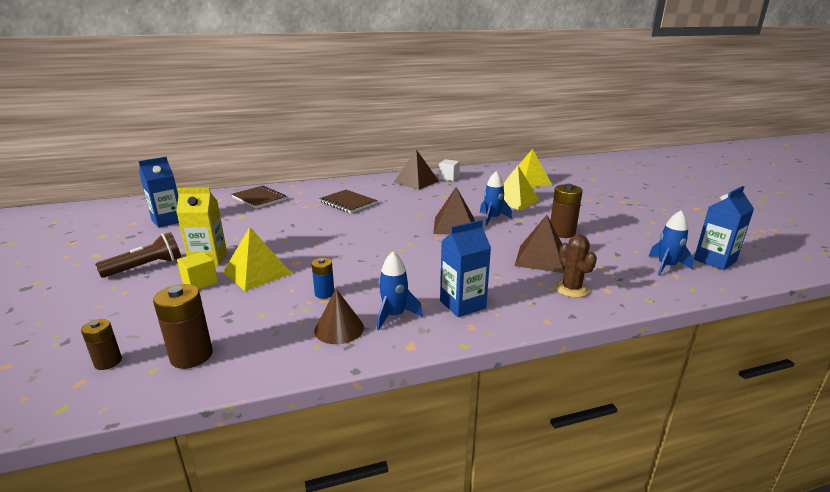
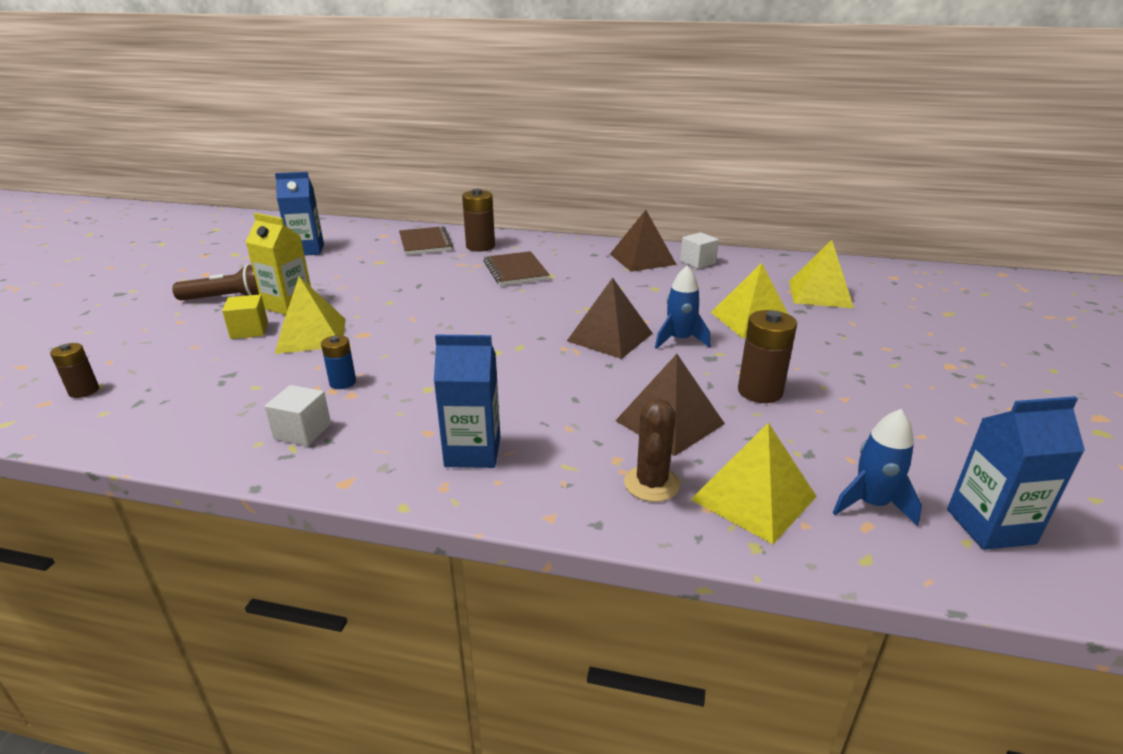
camera: 30 degrees right, 5 degrees up
brown battery [153,284,213,369] -> brown battery moved to [462,189,495,252]
brown cone [315,289,364,344] -> white cube [265,385,331,446]
blue rocket [377,251,423,330] -> none
none -> yellow pyramid [691,423,817,544]

